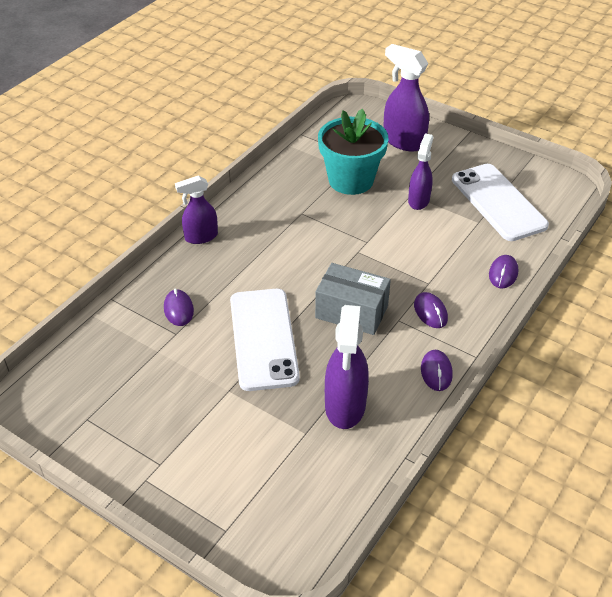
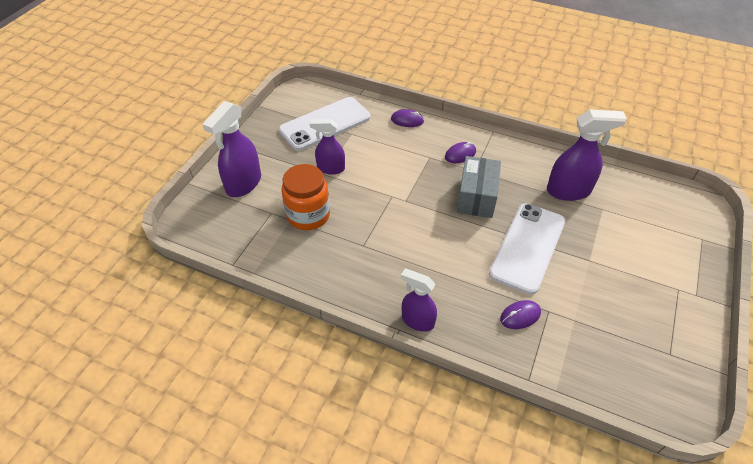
camera: 100 degrees left, 5 degrees up
purple spray bottle [175,175,218,244] -> purple spray bottle turned 150 degrees clockwise [401,268,437,332]
white phone [230,289,300,391] -> white phone turned 45 degrees counterclockwise [489,203,565,295]
turquoise flower pot [318,108,388,195] -> orange jar [282,164,330,230]
purple mouse [421,350,453,391] -> none

